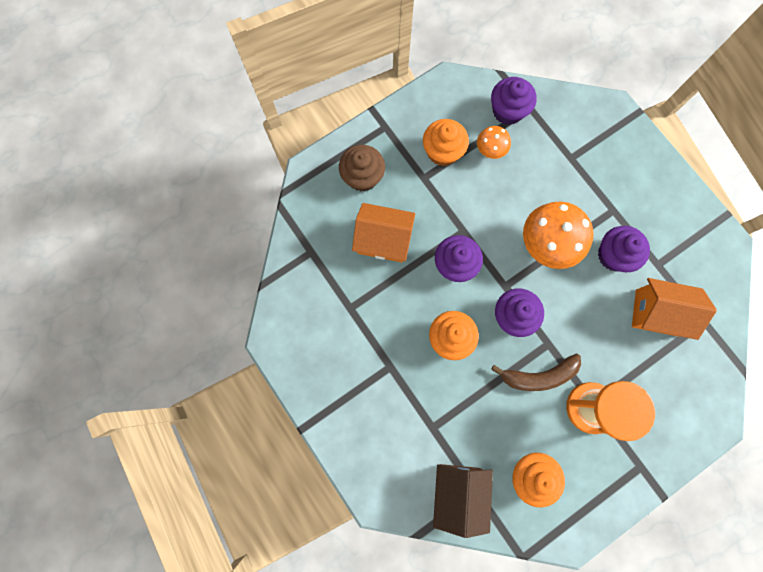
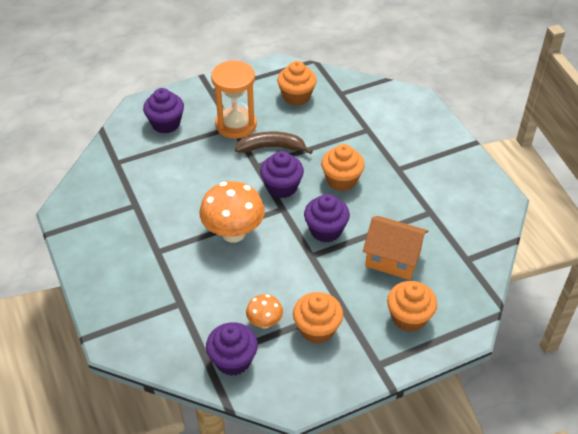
camera: 170 degrees left, 30 degrees down
brown cupcake [339,145,385,192] -> orange cupcake [387,281,437,332]
brown house [433,464,493,538] -> none
purple cupcake [598,226,650,272] -> purple cupcake moved to [143,88,184,134]
orange house [632,278,717,340] -> none

